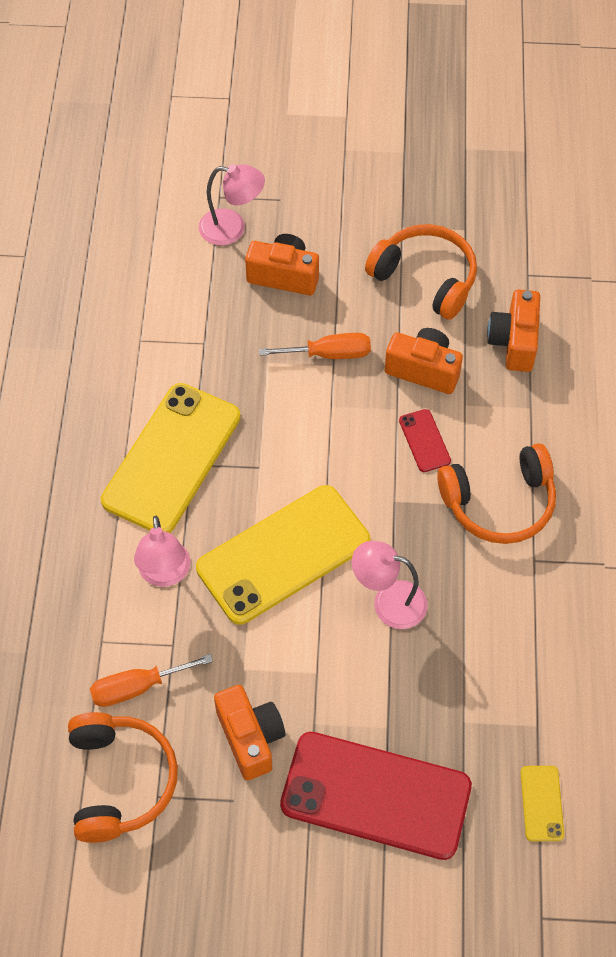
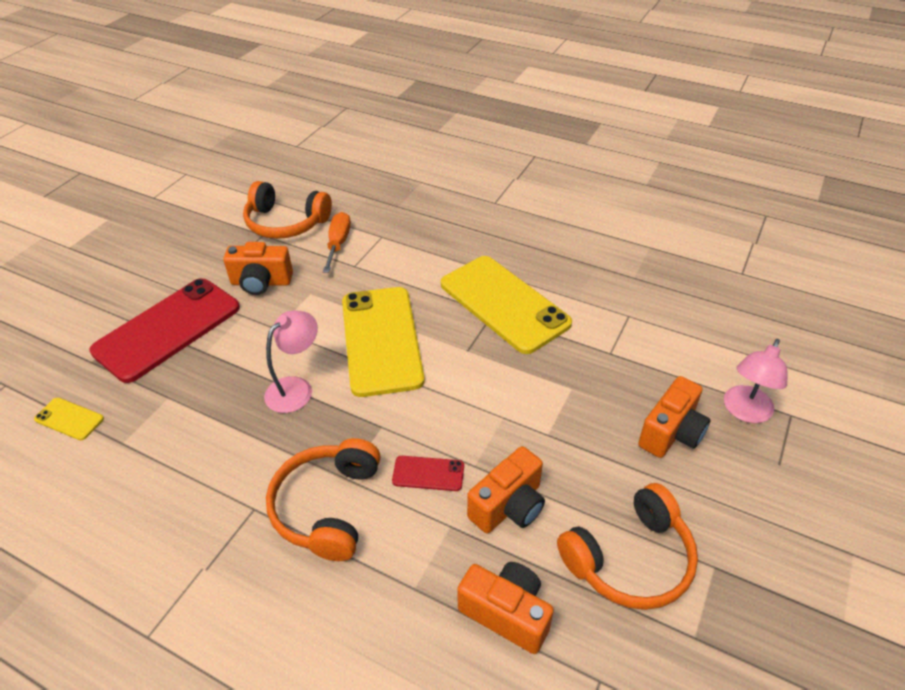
camera: 115 degrees right, 15 degrees down
pink lamp [134,516,190,587] -> none
orange screwdriver [259,333,371,359] -> none

